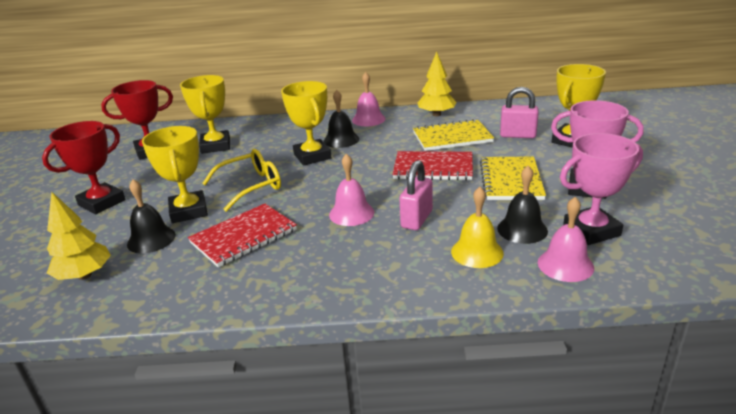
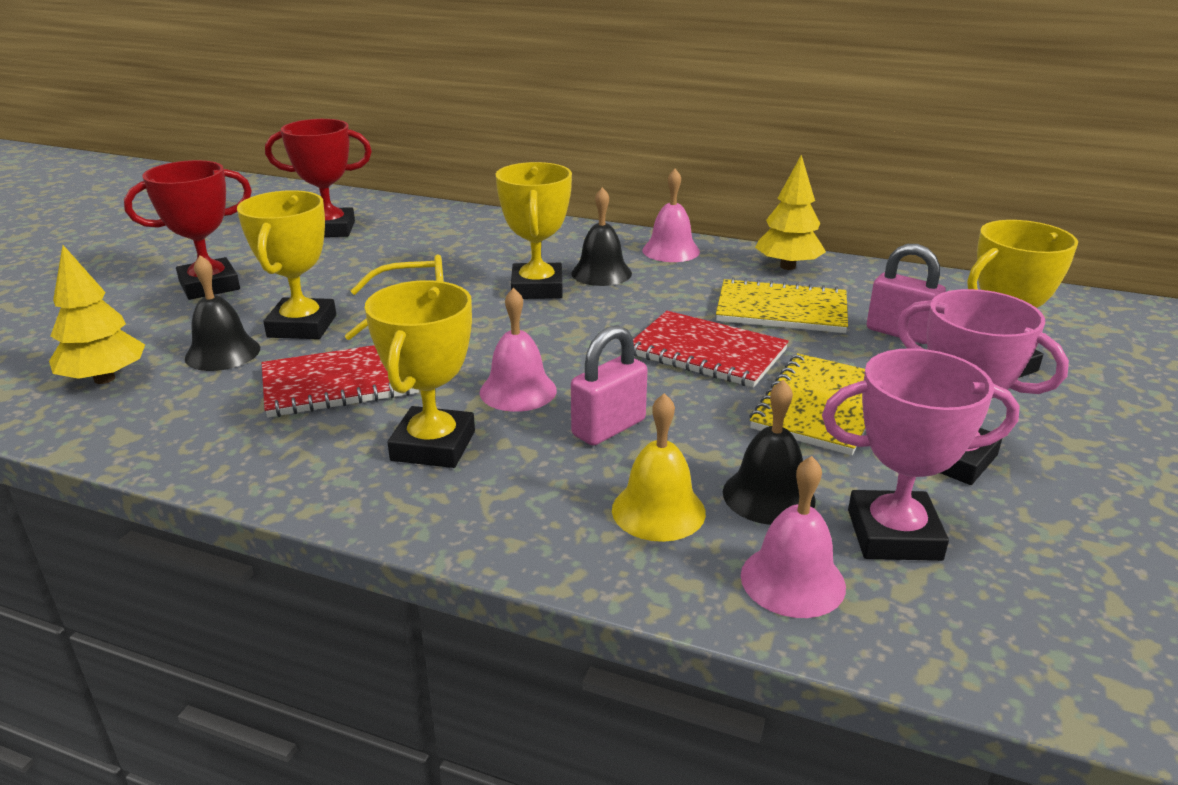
camera: 20 degrees right, 0 degrees up
yellow trophy [180,75,230,154] -> yellow trophy moved to [365,280,475,468]

